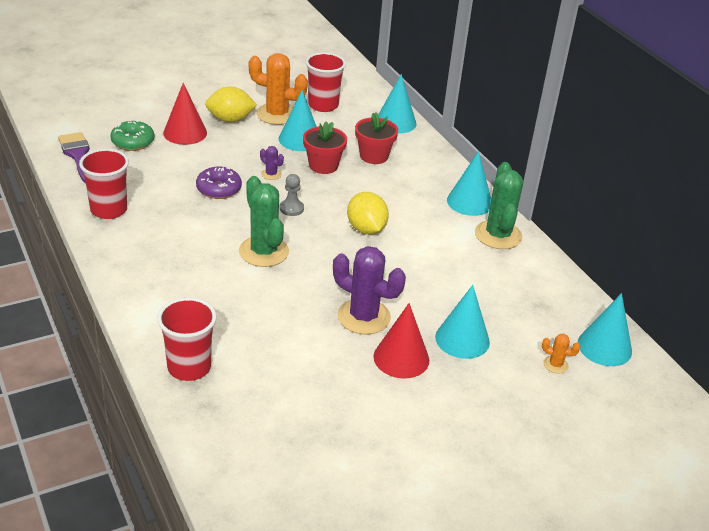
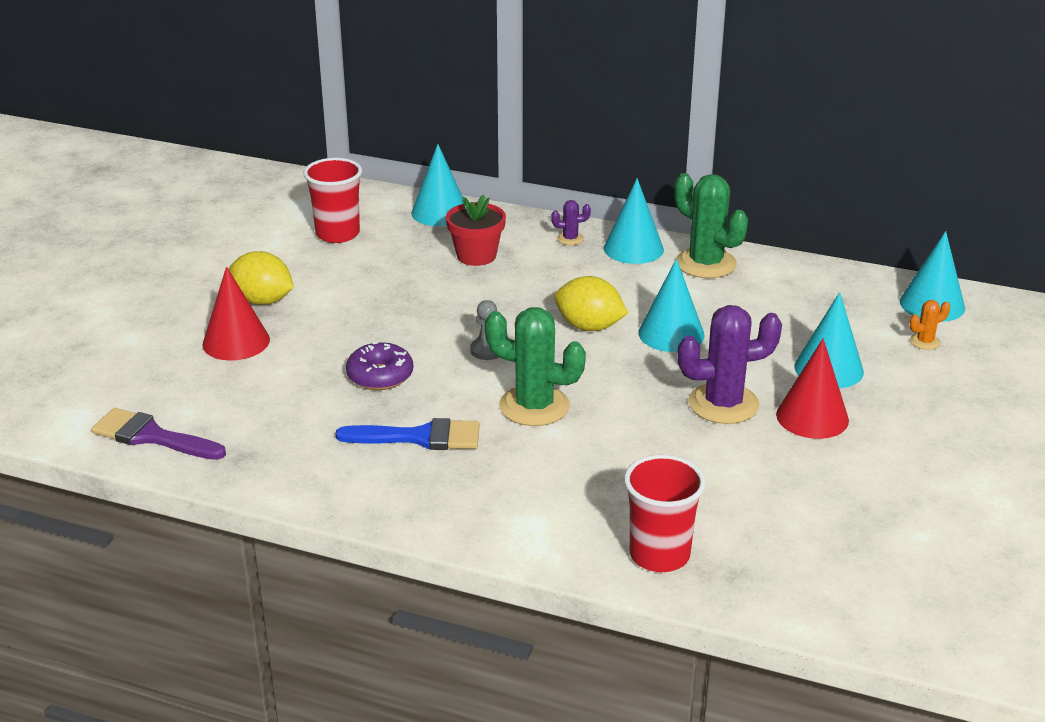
camera: 40 degrees left, 5 degrees down
red cup [79,149,129,219] -> none
green donut [110,120,154,151] -> none
yellow lemon [205,86,257,122] -> yellow lemon turned 75 degrees clockwise [229,251,294,305]
orange cactus [249,53,308,125] -> none
purple cactus [260,146,284,180] -> purple cactus moved to [551,200,591,245]
turquoise cone [279,90,317,151] -> turquoise cone moved to [639,259,705,352]
red flower pot [303,121,347,174] -> none
none -> blue brush [335,418,480,450]

